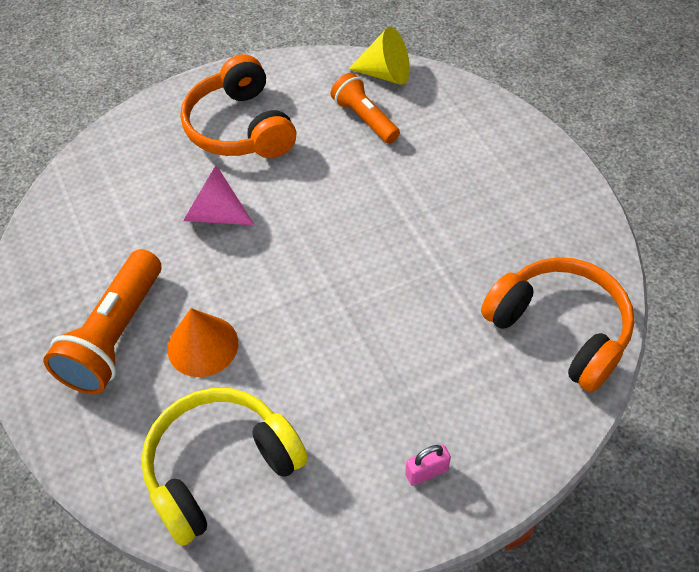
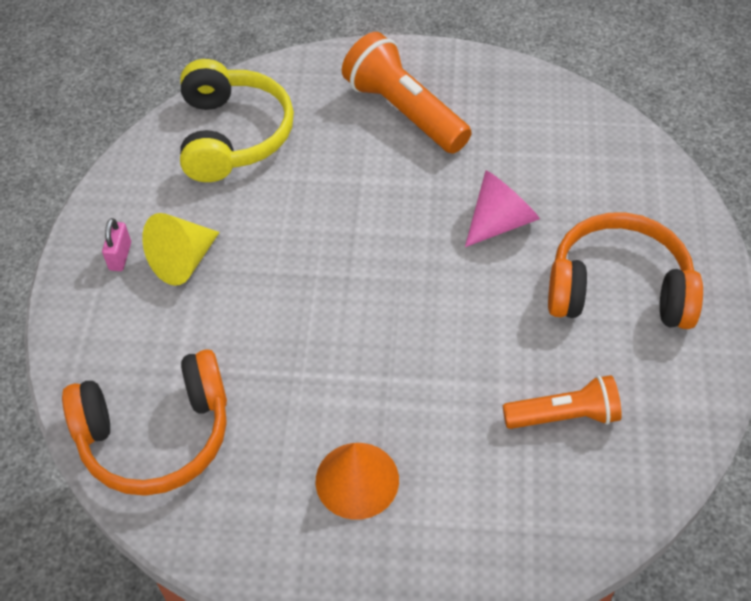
camera: 120 degrees right, 0 degrees up
orange cone [167,308,238,377] -> orange cone moved to [316,443,399,520]
yellow cone [349,27,410,85] -> yellow cone moved to [142,213,220,286]

